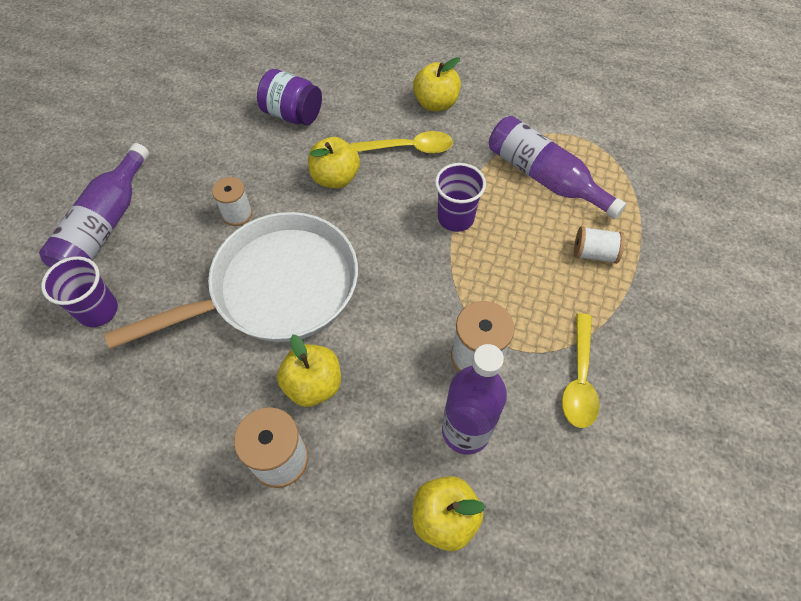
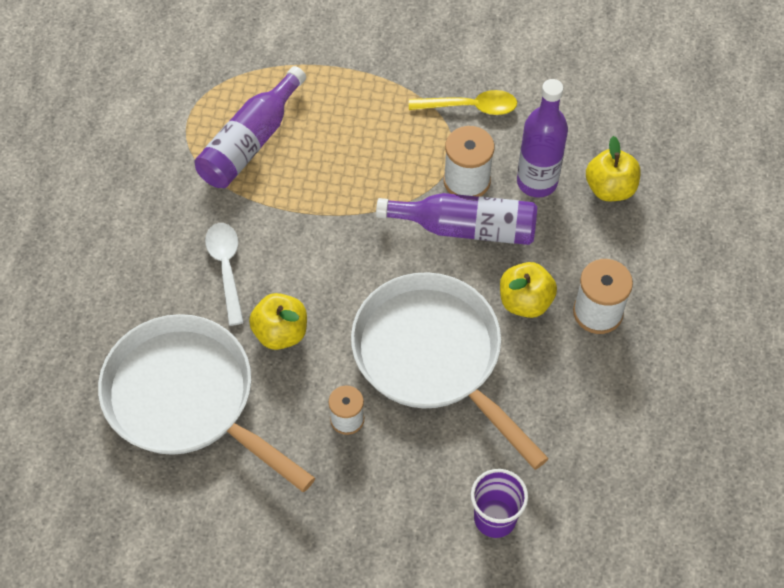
camera: 100 degrees left, 0 degrees up
purple bottle [39,143,150,268] -> purple bottle moved to [376,193,537,245]
purple jar [257,69,322,125] -> white pan [98,314,315,492]
yellow spoon [351,131,453,154] -> white spoon [205,223,244,326]
yellow apple [413,57,461,111] -> none
purple cup [435,163,486,232] -> none
white spool [574,226,625,264] -> none

